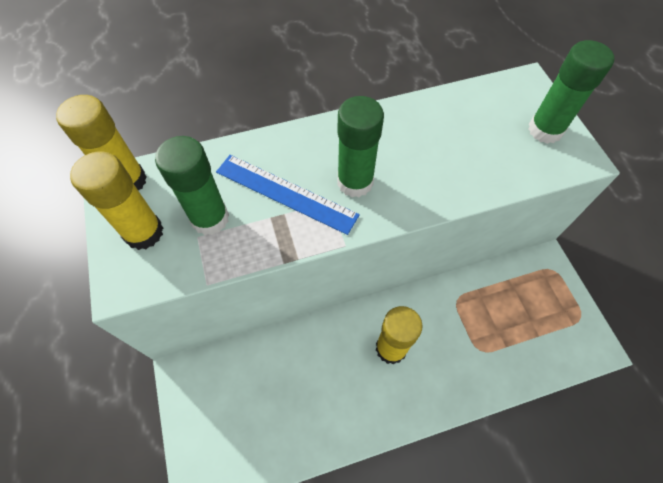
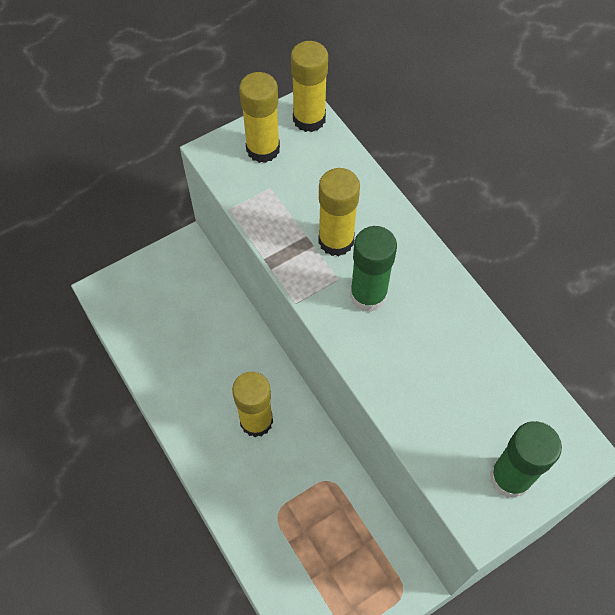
camera: 75 degrees right, 0 degrees up
green glue stick [155,136,229,235] -> none
blue ruler [216,155,360,235] -> yellow glue stick [318,168,360,256]

